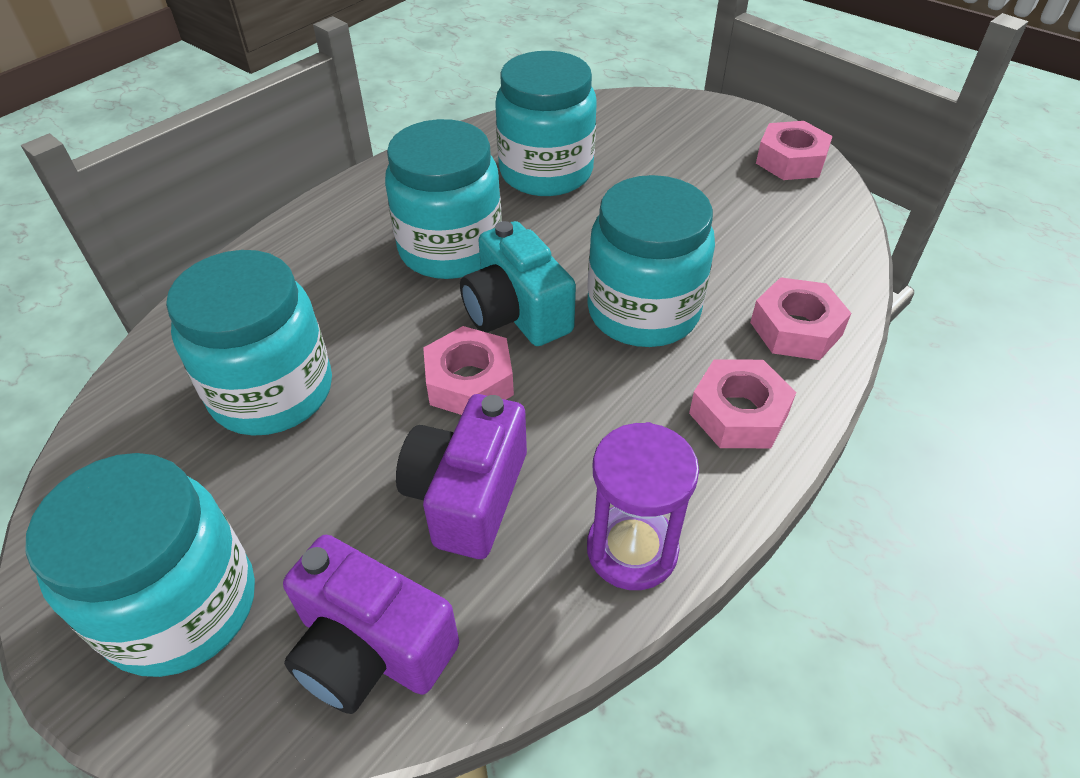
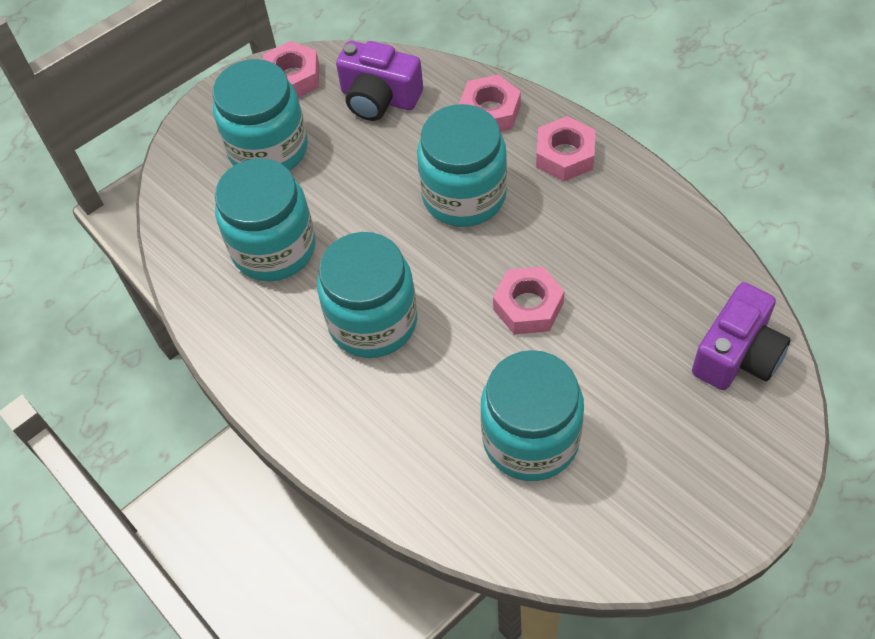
camera: 80 degrees left, 10 degrees up
turquoise jar [25,453,255,677] -> turquoise jar moved to [212,59,308,171]
purple camera [396,394,527,559] -> purple camera moved to [336,41,423,121]
turquoise camera [460,221,576,346] -> none
purple hourglass [587,422,699,590] -> none

